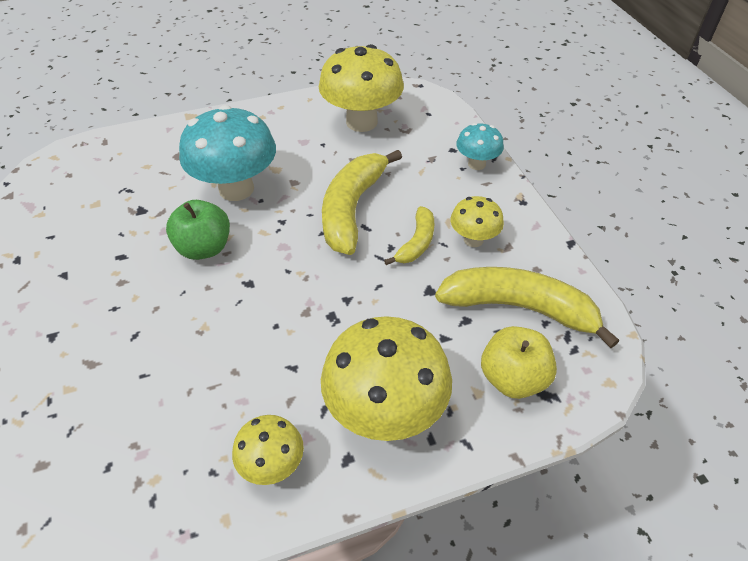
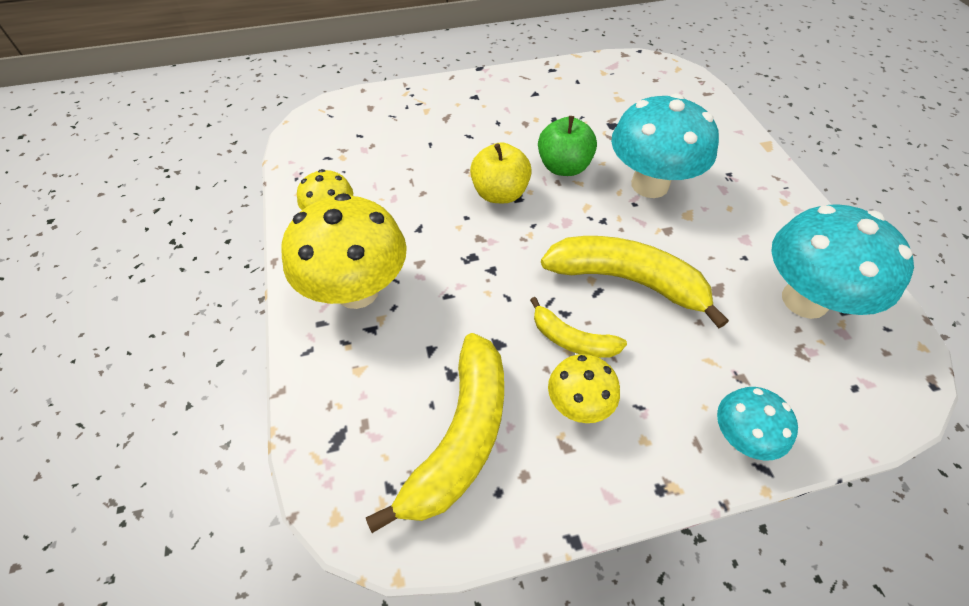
camera: 95 degrees right, 5 degrees up
yellow mushroom [319,44,404,132] -> turquoise mushroom [771,204,914,319]
yellow apple [481,326,557,399] -> yellow apple moved to [470,142,532,203]

